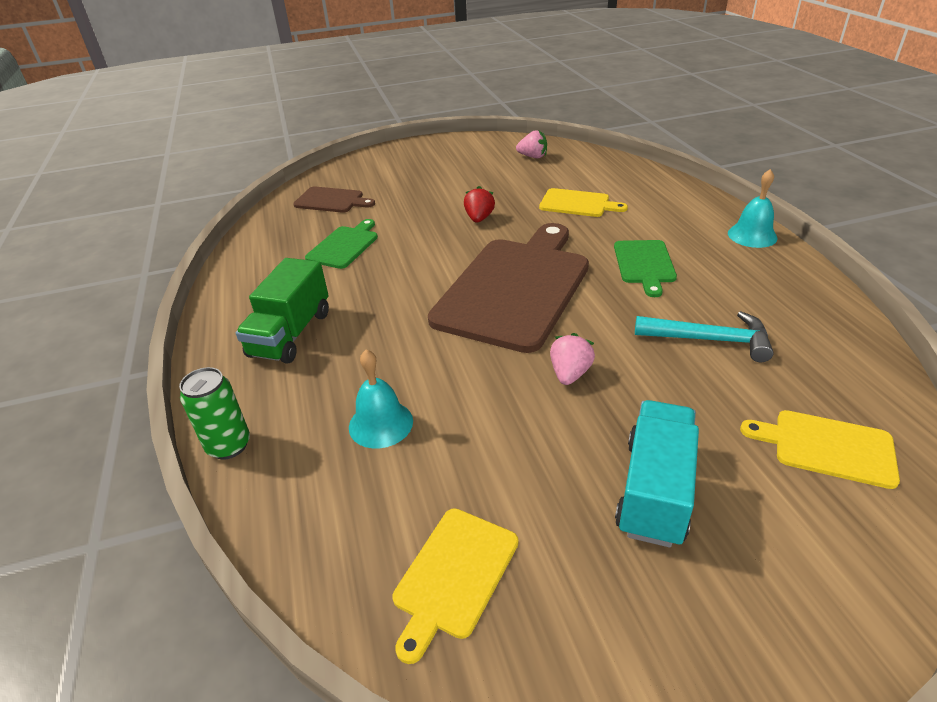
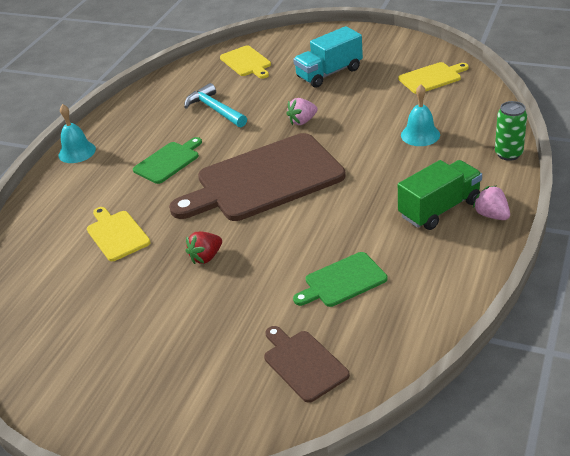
camera: 140 degrees left, 0 degrees up
pink strawberry [516,130,547,158] -> pink strawberry moved to [473,185,510,220]

